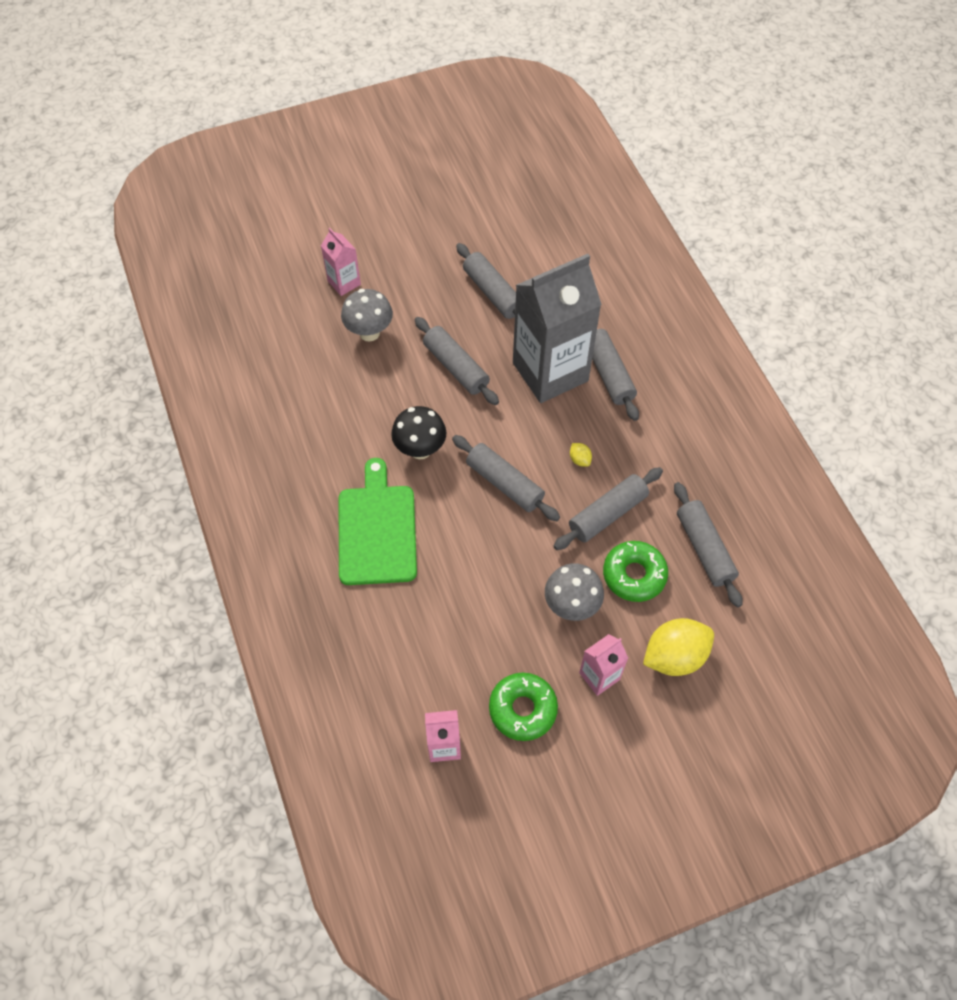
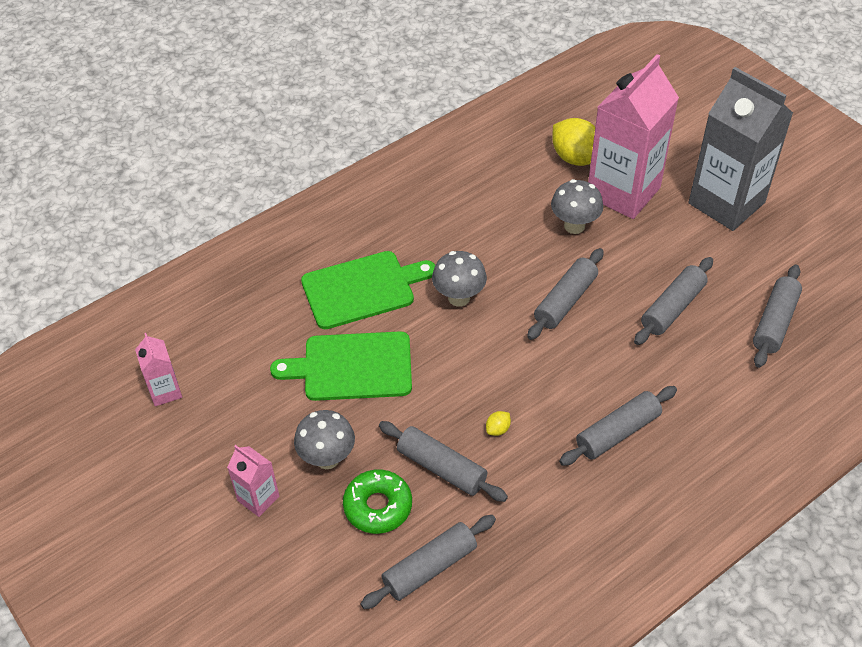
camera: 75 degrees right, 10 degrees down
pink carton [321,228,361,296] -> pink carton [588,54,679,219], size x2.21
black mushroom [391,406,446,460] -> grey mushroom [432,251,487,307]
grey rolling pin [452,435,560,521] -> grey rolling pin moved to [753,265,802,368]
green donut [489,673,558,741] -> none
grey carton [513,254,602,403] -> grey carton moved to [688,67,793,231]
yellow lemon [643,618,714,676] -> yellow lemon moved to [552,118,595,166]
none -> green cutting board [270,331,412,401]

